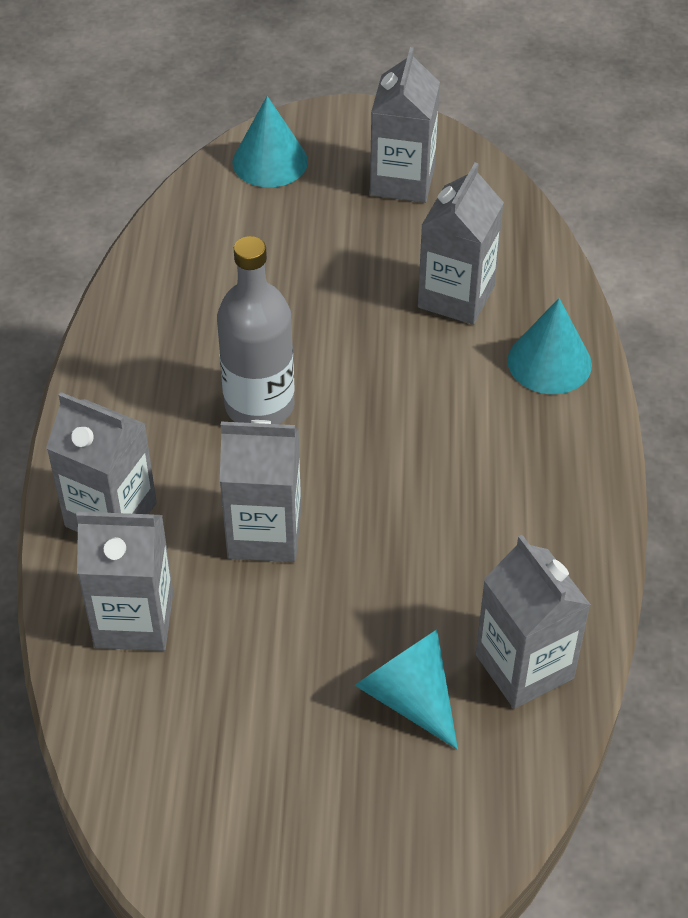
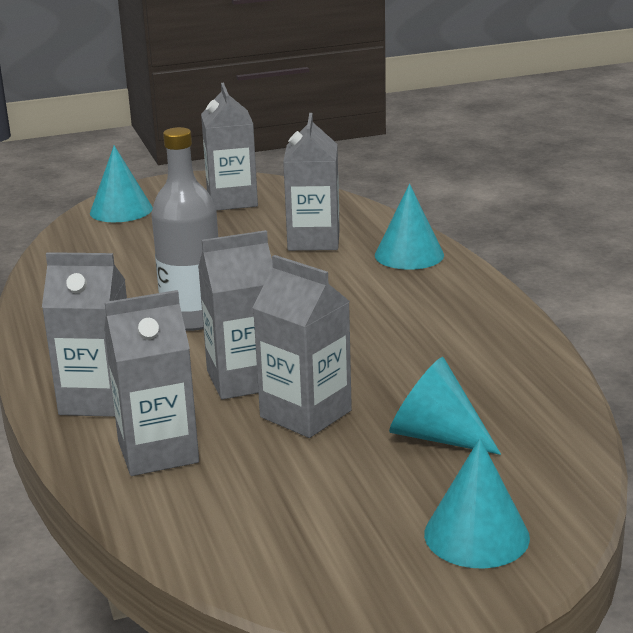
camera: 20 degrees left, 25 degrees down
grey carton [476,535,591,709] -> grey carton moved to [253,255,352,438]
none -> turquoise cone [424,438,530,569]

